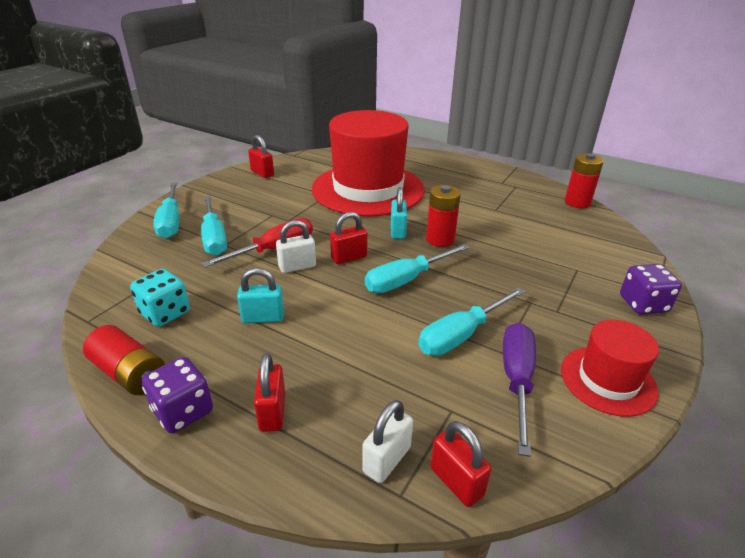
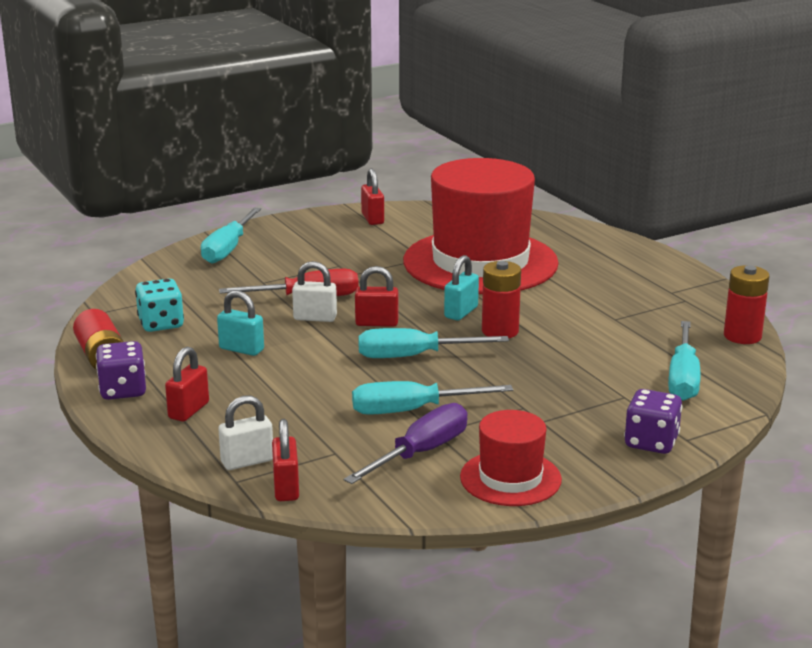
camera: 30 degrees right, 10 degrees down
turquoise screwdriver [201,196,227,256] -> turquoise screwdriver moved to [668,321,701,401]

